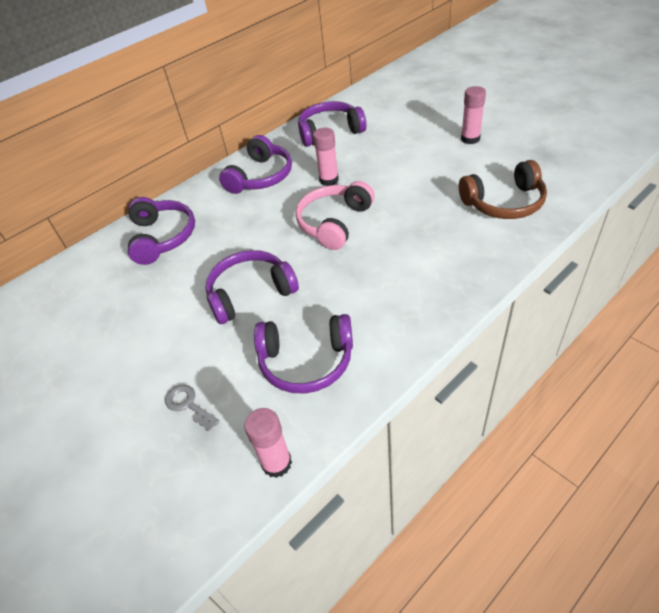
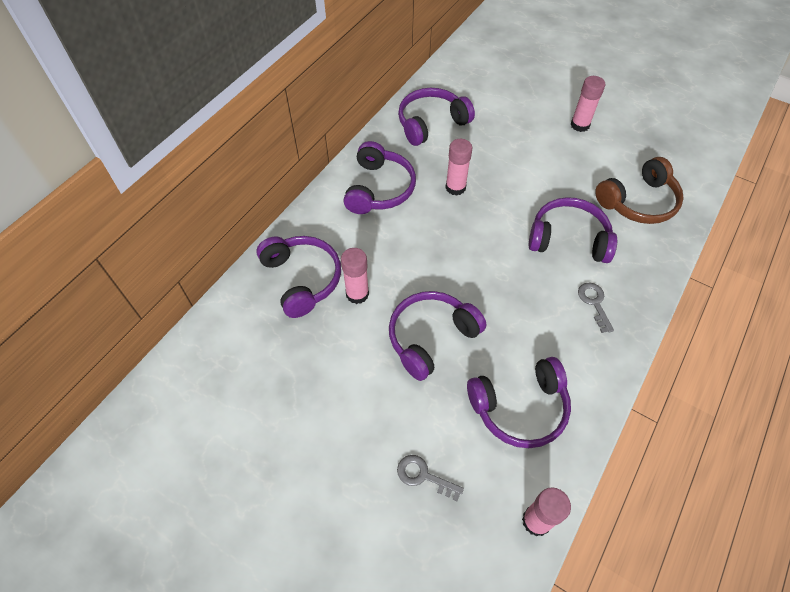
camera: 20 degrees left, 10 degrees up
pink headphones [296,181,375,250] -> none
none -> pink glue stick [341,248,369,304]
none -> purple headphones [529,197,617,263]
none -> grey key [578,283,614,333]

